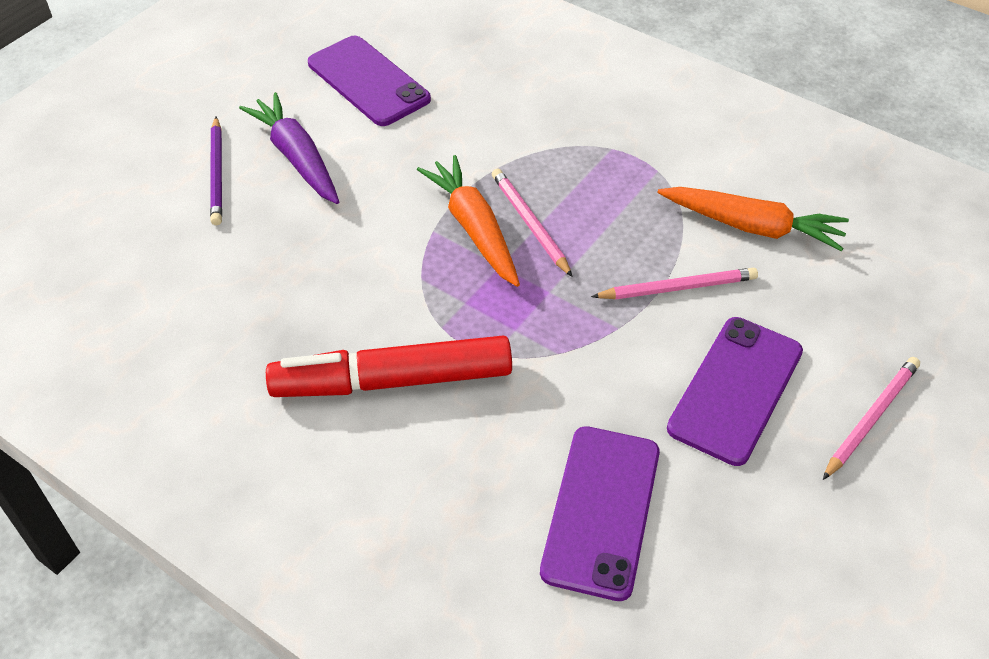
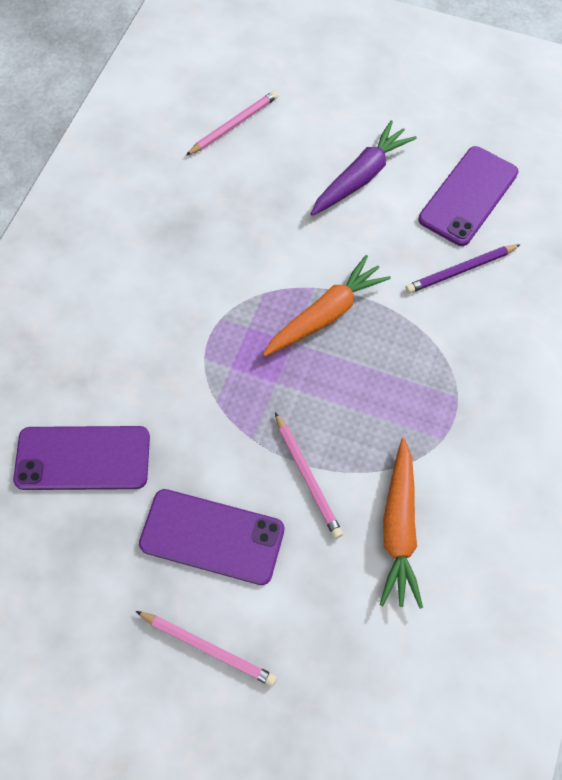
camera: 75 degrees right, 15 degrees up
purple pencil [210,117,222,225] -> purple pencil moved to [406,244,521,293]
red marker [266,335,512,397] -> none
pink pencil [492,169,572,277] -> pink pencil moved to [186,90,279,156]

